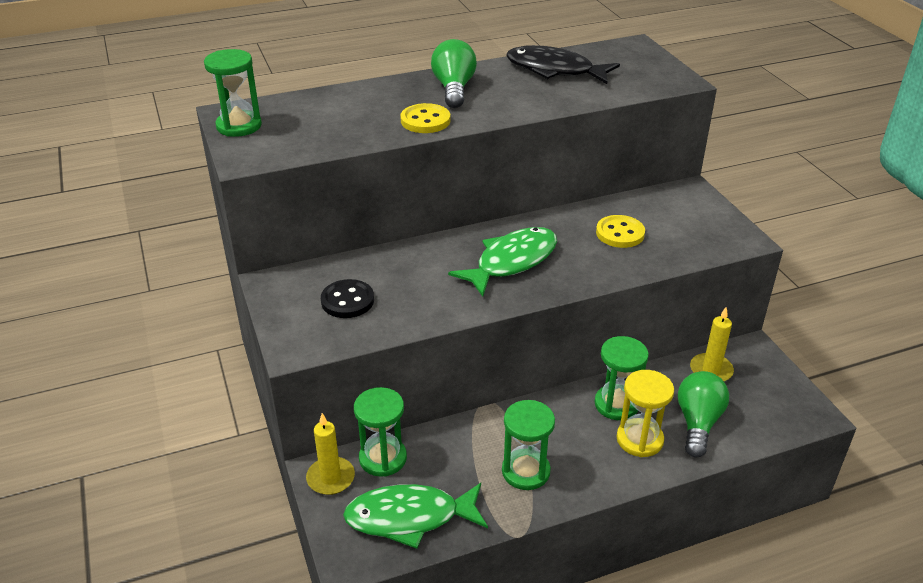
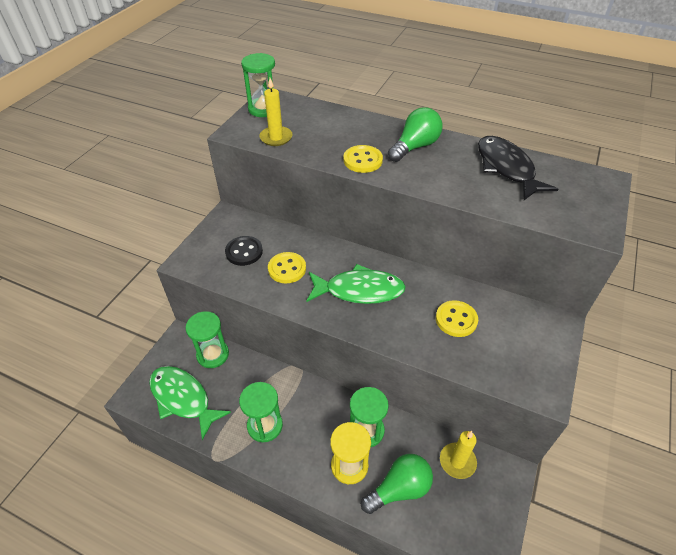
camera: 45 degrees right, 10 degrees up
yellow candle [306,413,355,495] -> yellow candle moved to [259,78,293,146]
none -> yellow button [268,252,306,283]

